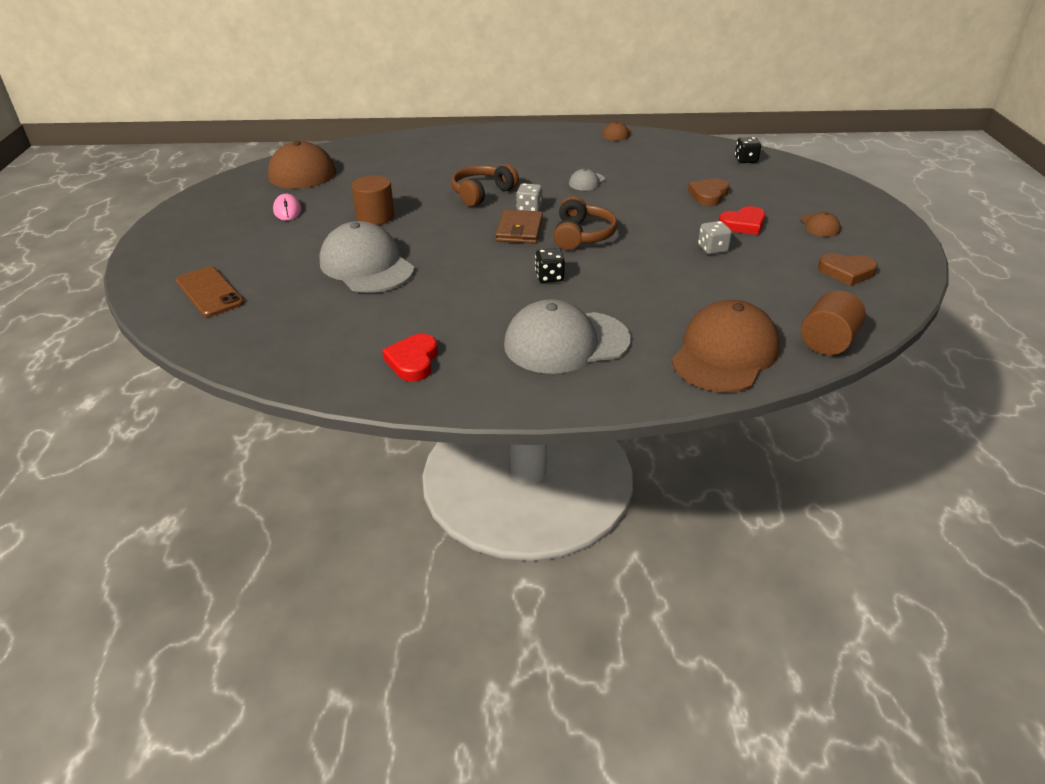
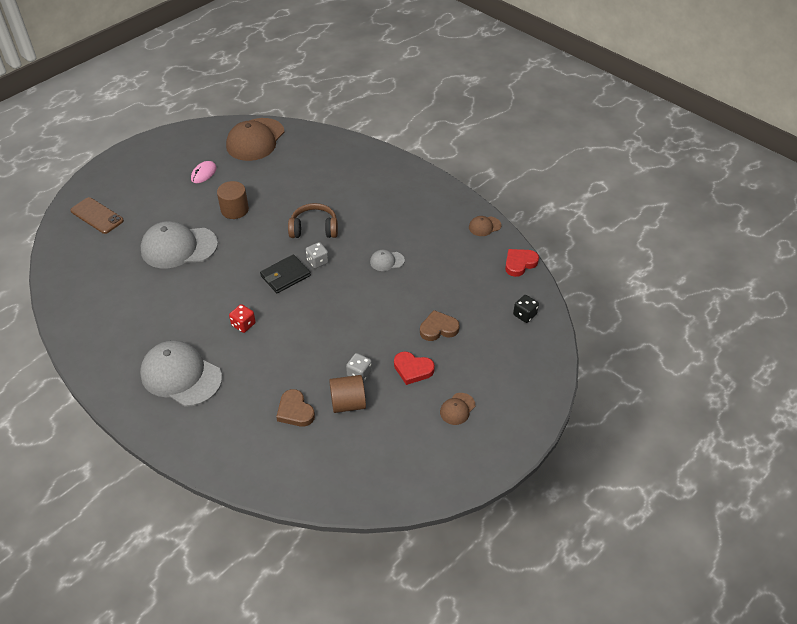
camera: 45 degrees right, 10 degrees up
brown phone [176,266,244,317] -> brown phone turned 60 degrees counterclockwise [70,197,124,234]
grey cap [319,221,414,293] -> grey cap turned 105 degrees counterclockwise [140,221,218,269]
red heart [382,334,438,382] -> red heart moved to [505,249,539,277]
brown wallet [495,210,543,244] -> black wallet [260,254,311,293]
black dice [535,248,565,283] -> red dice [229,304,256,333]
brown headphones [554,196,617,250] -> none
brown cap [671,300,780,392] -> none
brown cylinder [801,291,866,355] -> brown cylinder moved to [329,375,366,413]
brown heart [818,253,878,286] -> brown heart moved to [276,389,315,427]

